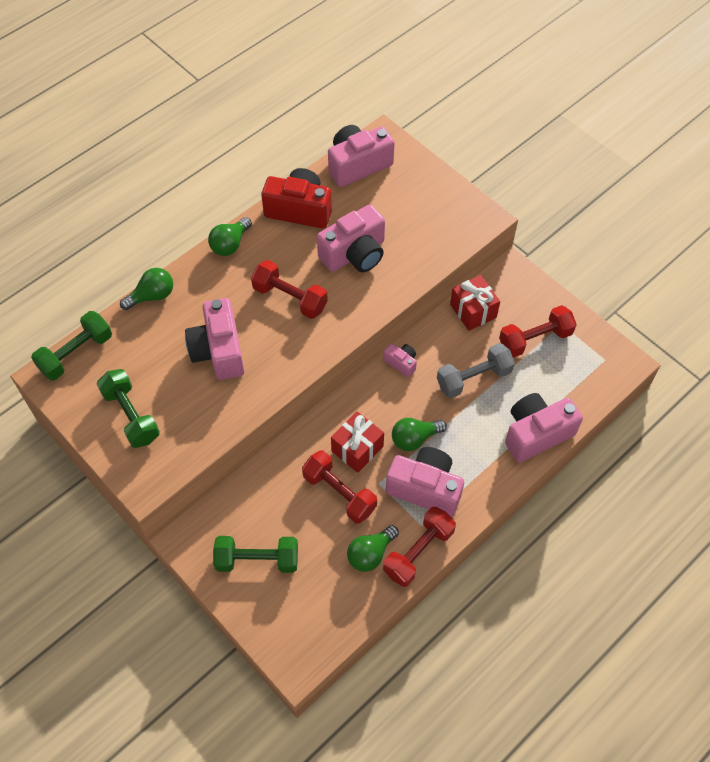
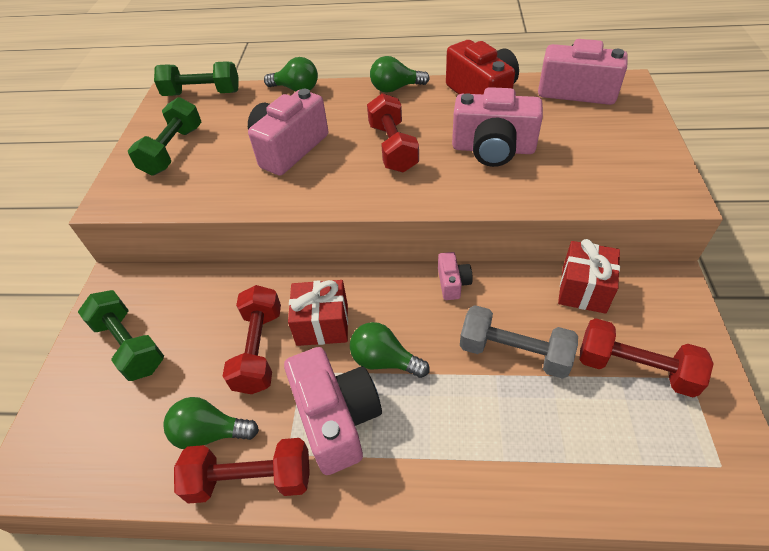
camera: 50 degrees right, 10 degrees down
pink camera [505,393,583,462] -> none

